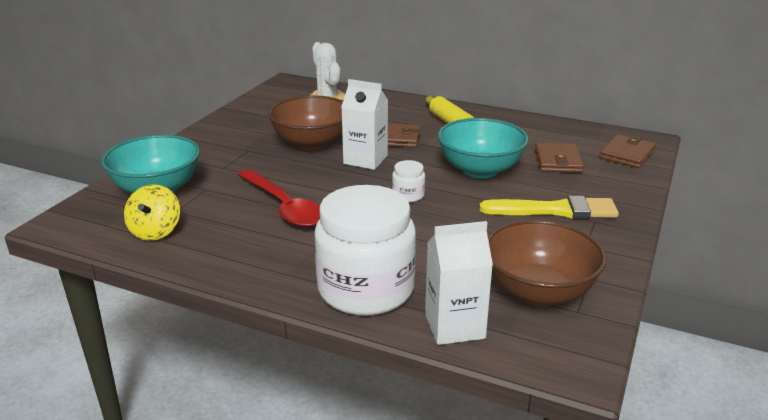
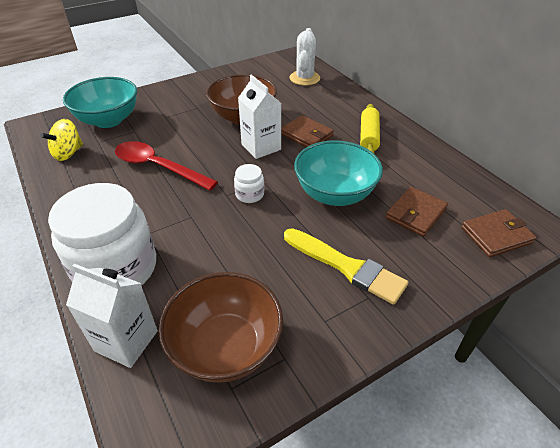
camera: 35 degrees right, 15 degrees up
red spoon [238,169,320,227] -> red spoon turned 120 degrees clockwise [115,141,218,190]

